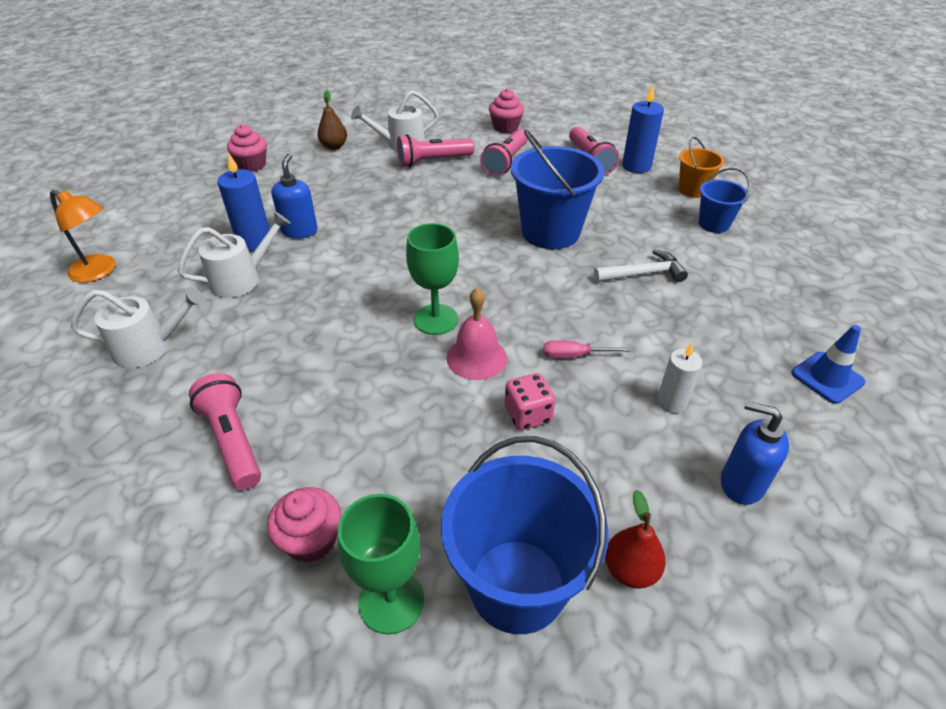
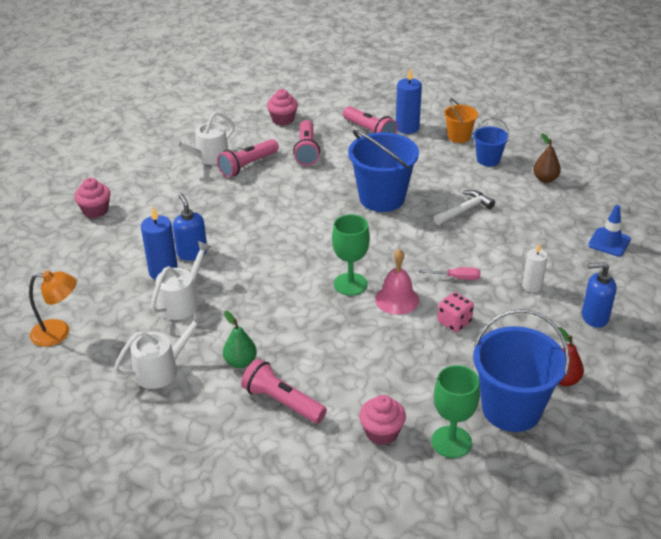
camera: 25 degrees left, 5 degrees down
brown pear [317,91,347,150] -> brown pear moved to [533,133,561,183]
pink screwdriver [544,340,630,359] -> pink screwdriver turned 150 degrees counterclockwise [419,267,481,280]
none -> green pear [223,311,257,368]

